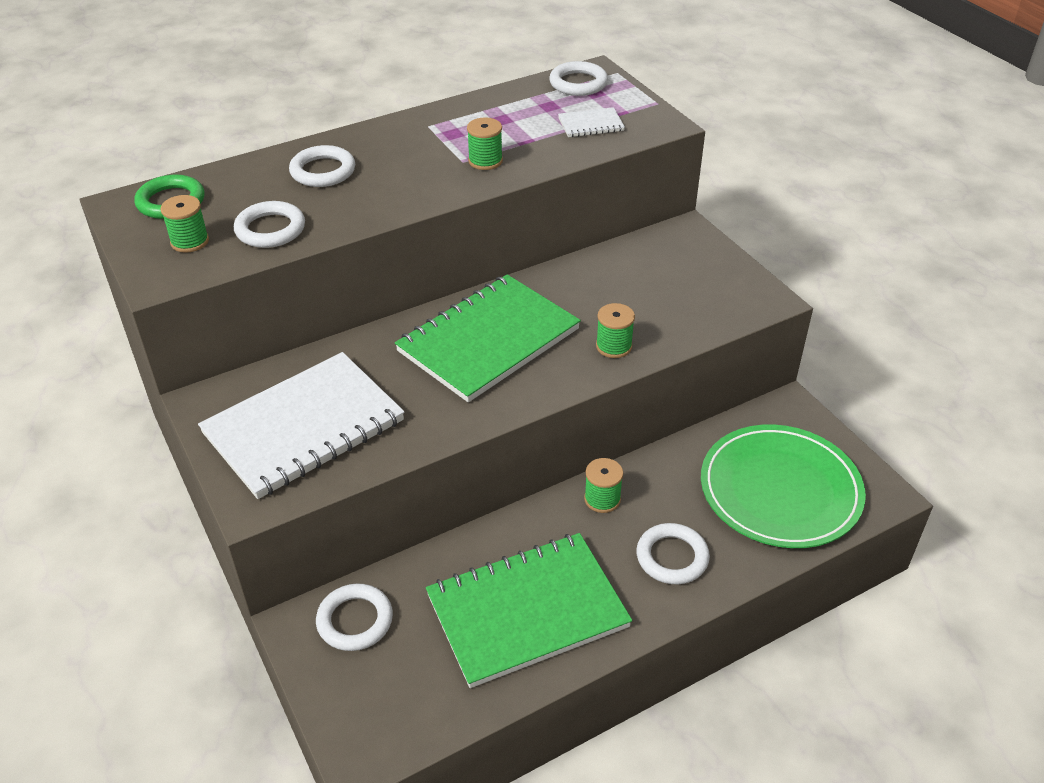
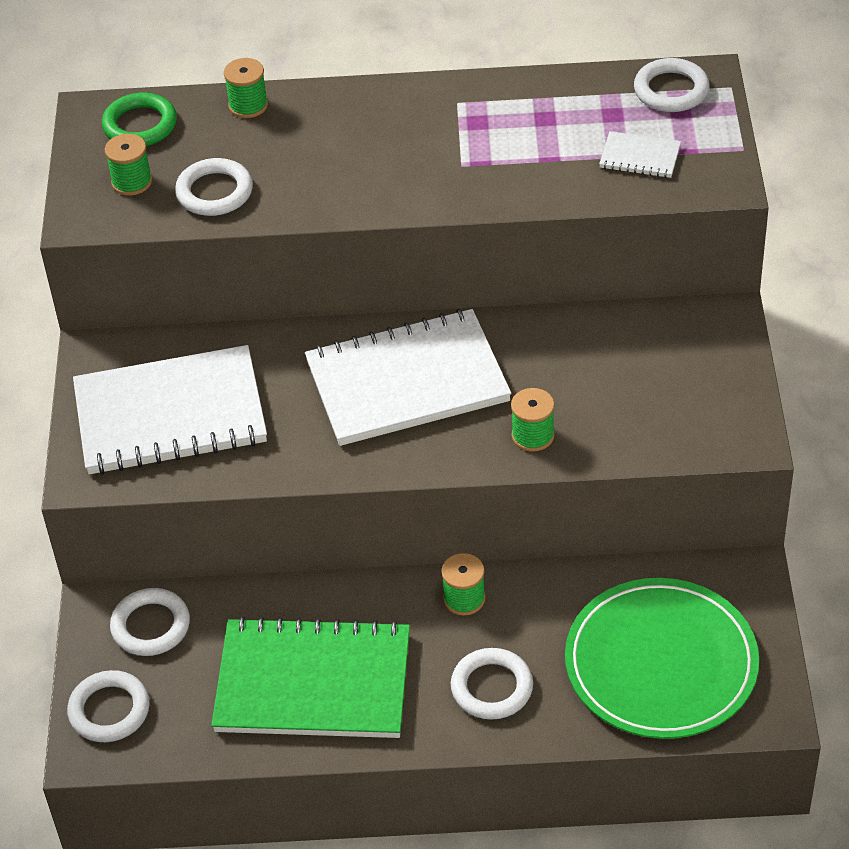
camera: 30 degrees right, 5 degrees up
white ring [289,145,355,187] -> white ring moved to [67,670,150,742]
green notebook [395,274,581,402] -> white notebook [305,309,512,446]
green spool [467,118,503,170] -> green spool moved to [224,58,268,118]

